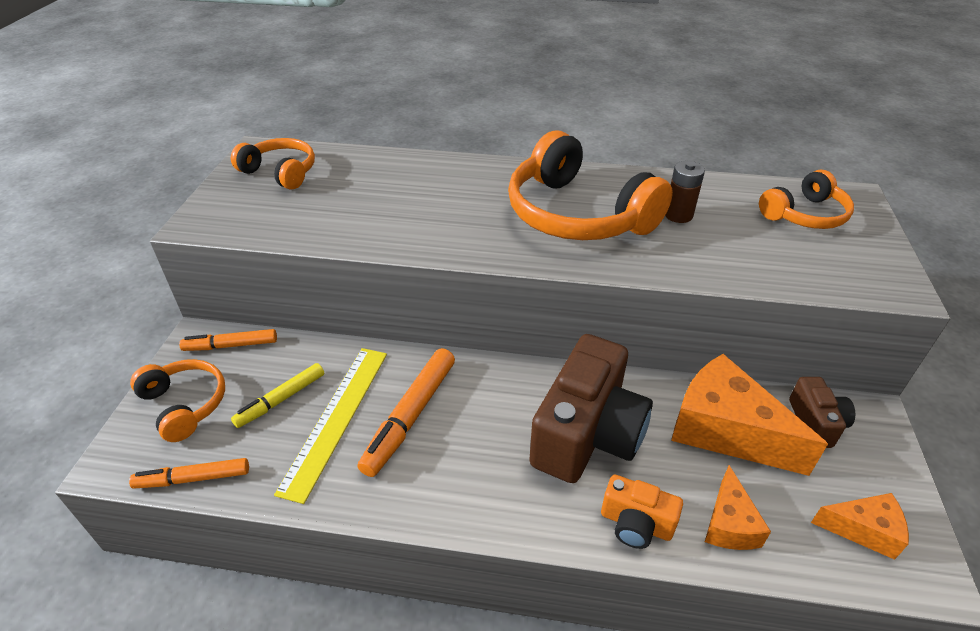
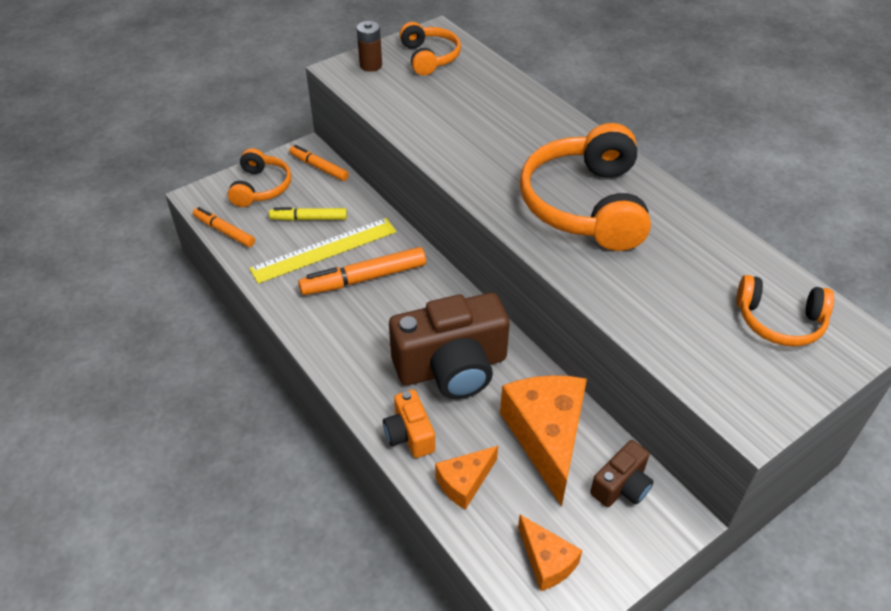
camera: 45 degrees right, 5 degrees up
brown battery [665,161,705,223] -> brown battery moved to [357,21,382,72]

